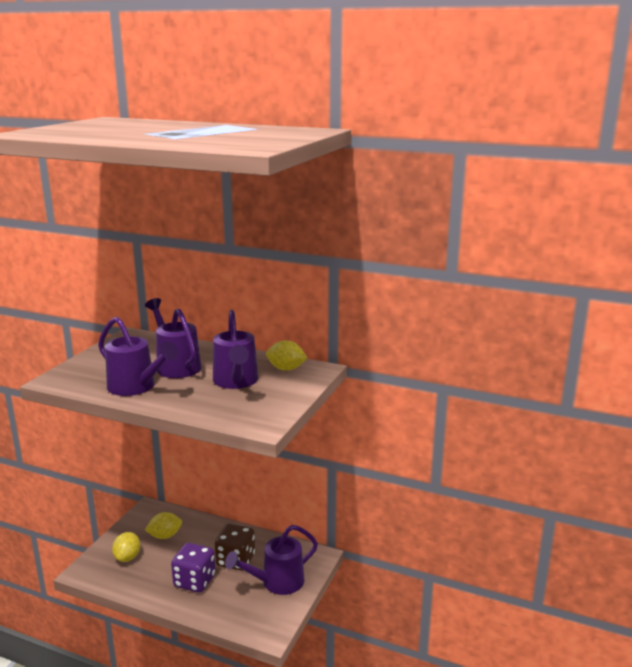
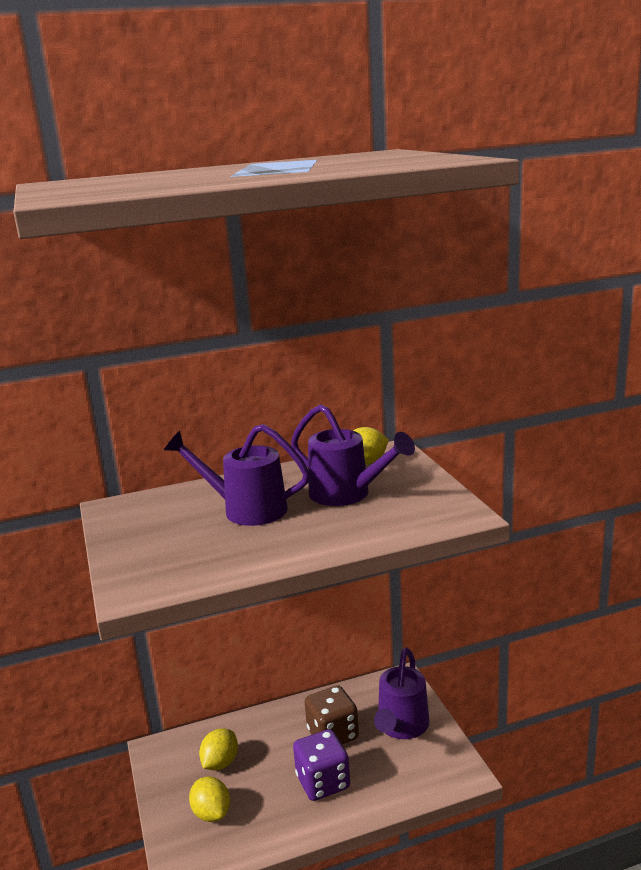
camera: 40 degrees left, 0 degrees up
purple watering can [98,317,178,396] -> none

